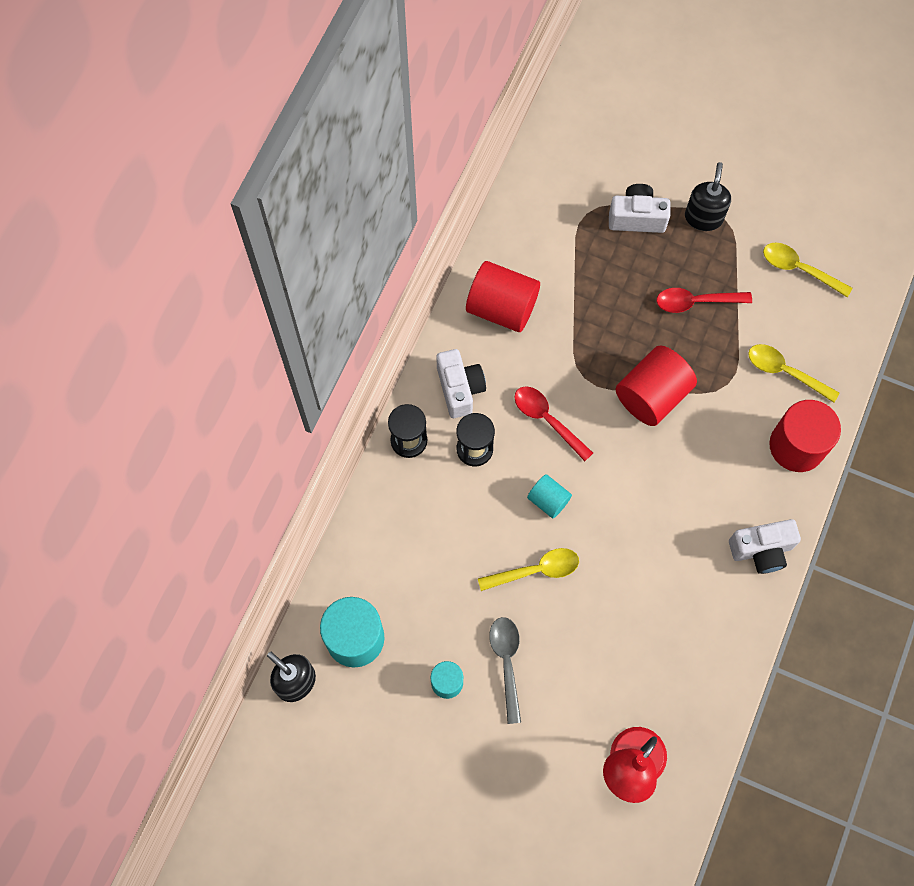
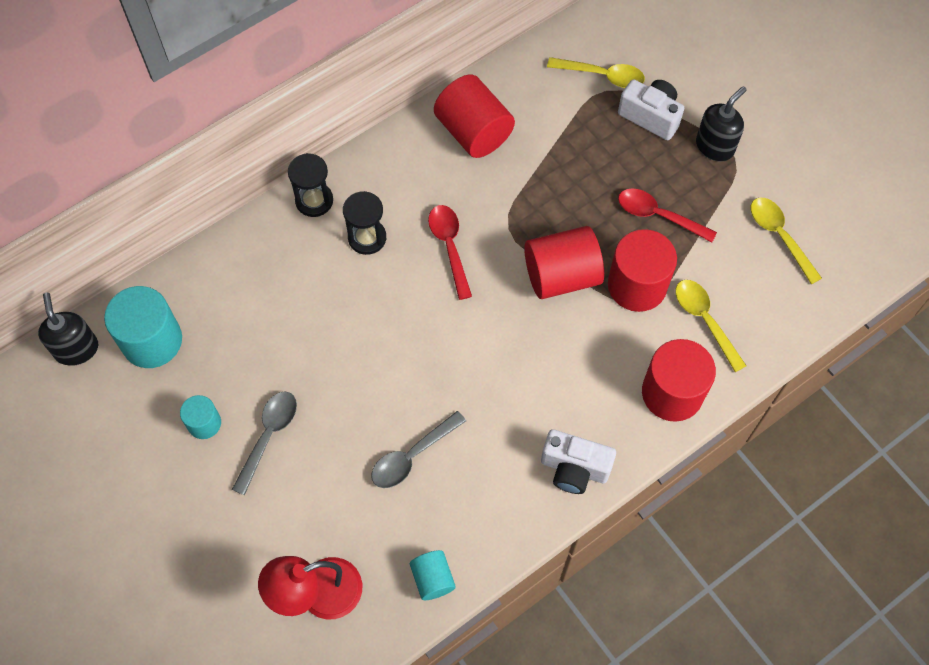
camera: 30 degrees right, 5 degrees down
white camera [436,349,486,418] -> none
yellow spoon [478,548,579,591] -> yellow spoon moved to [547,57,645,88]
turquoise cylinder [527,474,572,518] -> turquoise cylinder moved to [410,550,456,600]
none -> grey spoon [371,411,466,488]
none -> red cylinder [608,229,677,312]

